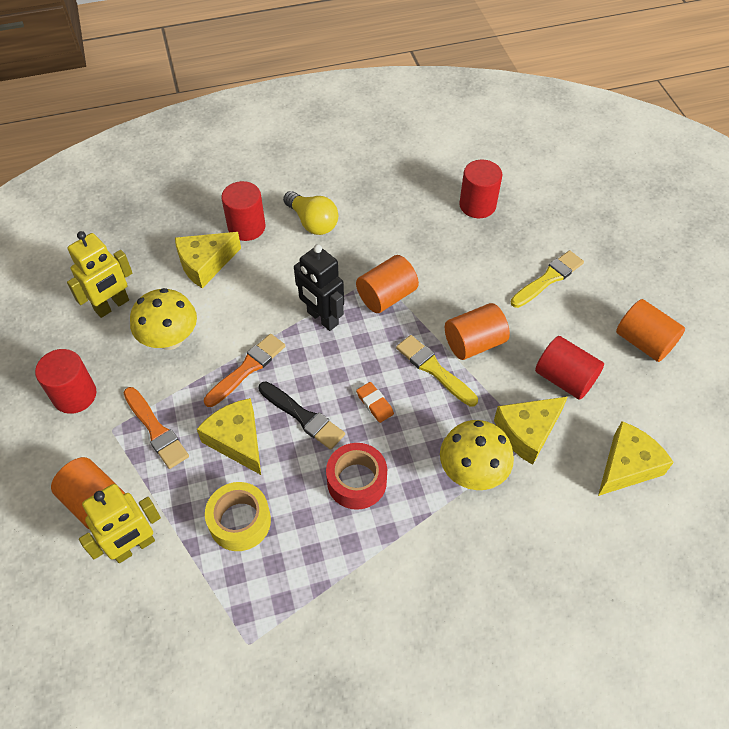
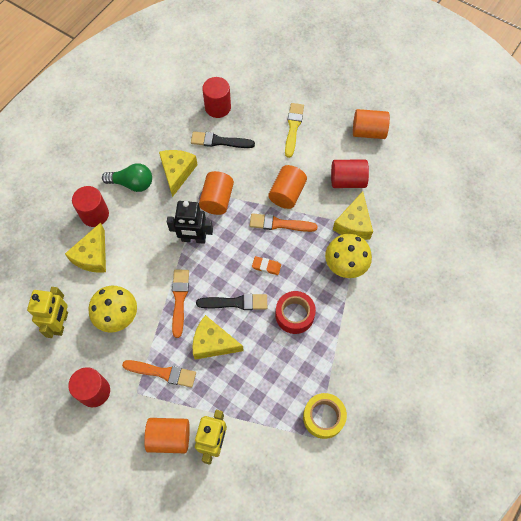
camera: 40 degrees left, 10 degrees up
yellow tape [205,482,271,551] -> yellow tape moved to [303,393,347,439]
yellow light bulb [283,191,338,235] -> green light bulb [102,163,152,192]
yellow brush [396,335,478,407] -> orange brush [250,213,318,232]
yellow cheese [598,421,674,496] -> yellow cheese moved to [159,150,197,197]
none -> black brush [191,132,255,148]

